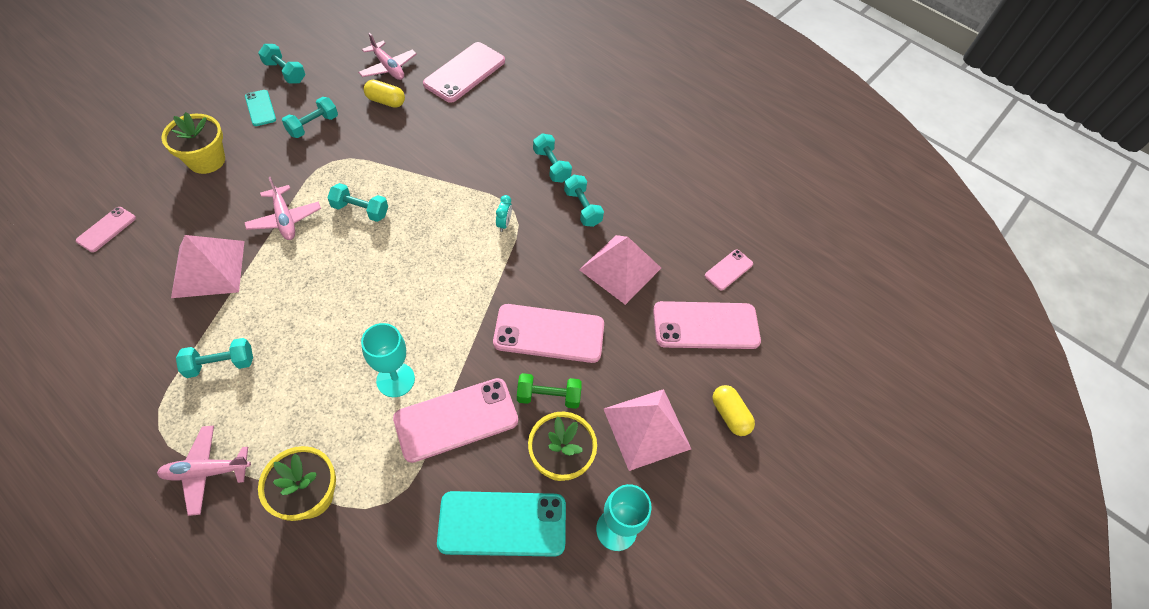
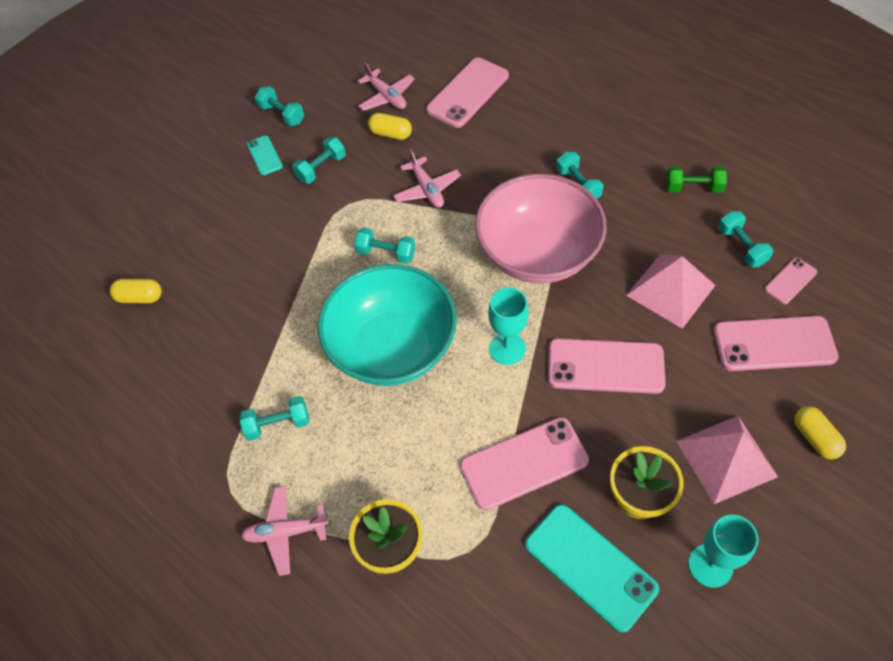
camera: 10 degrees right, 0 degrees up
pink phone [76,207,136,252] -> yellow capsule [110,279,162,303]
yellow flower pot [162,112,225,174] -> none
pink pyramid [171,235,245,298] -> none
pink plane [244,177,321,240] -> pink plane moved to [393,149,461,208]
turquoise goblet [361,323,415,397] -> turquoise goblet moved to [488,287,529,365]
turquoise phone [437,491,566,557] -> turquoise phone turned 45 degrees clockwise [525,504,659,633]
turquoise clock [496,195,512,232] -> pink bowl [475,174,607,283]
green dumbbell [517,373,582,409] -> green dumbbell moved to [666,166,727,193]
turquoise dumbbell [564,175,604,227] -> turquoise dumbbell moved to [718,211,773,267]
none -> turquoise bowl [318,264,457,386]

